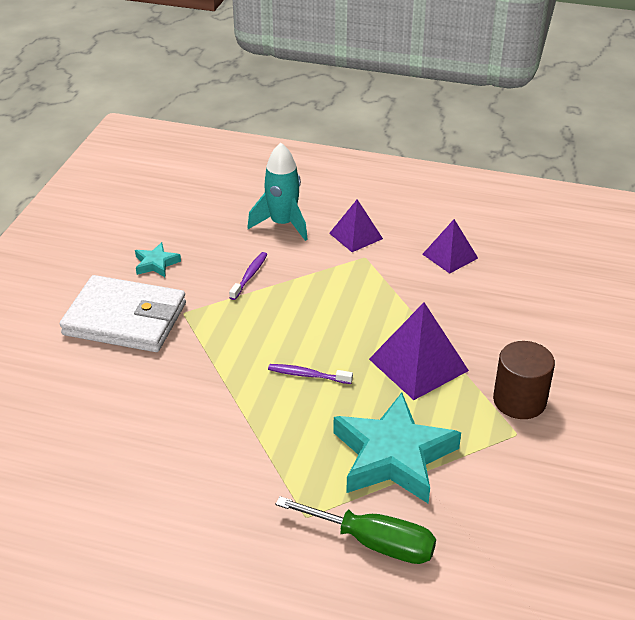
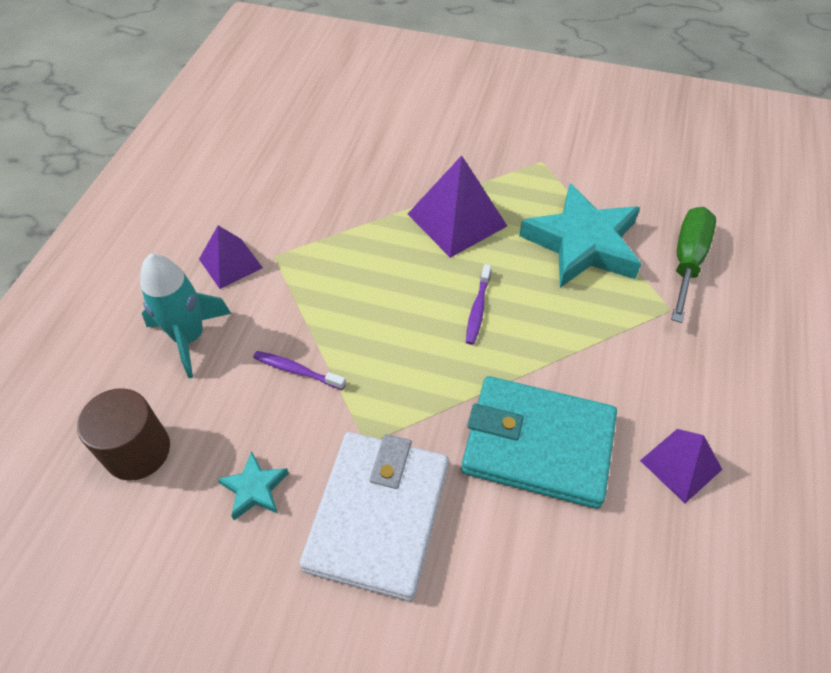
camera: 90 degrees left, 15 degrees up
purple pyramid [422,219,478,274] -> purple pyramid moved to [640,429,722,503]
brown cylinder [493,341,555,419] -> brown cylinder moved to [77,388,170,481]
none -> turquoise wallet [461,376,617,509]

